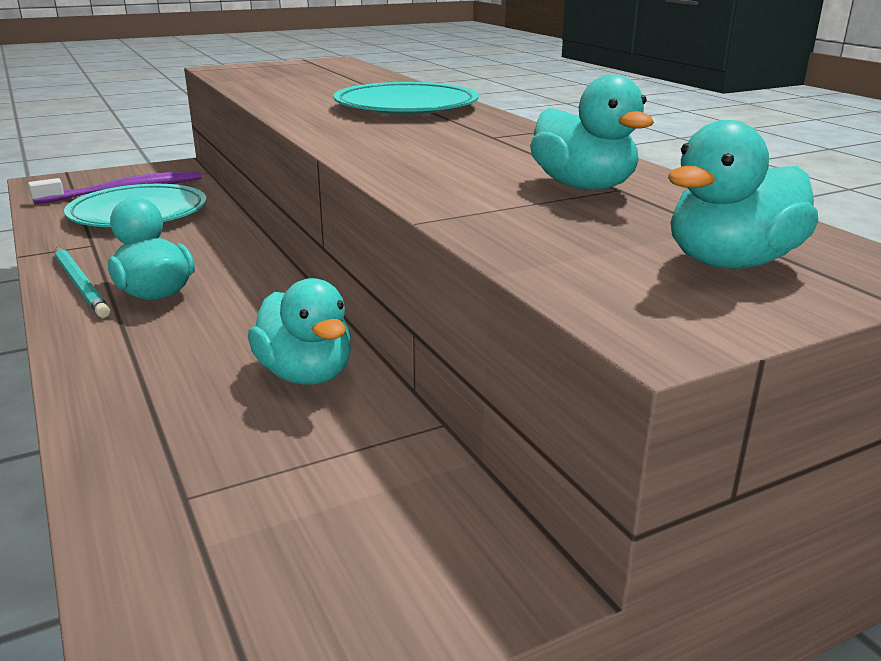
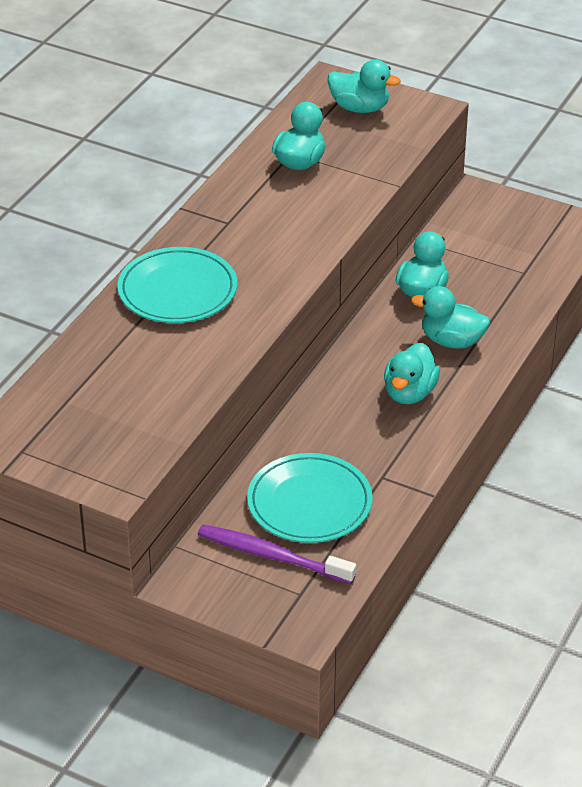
camera: 125 degrees left, 15 degrees up
turquoise pencil [55,247,110,318] -> none
none -> turquoise duck [411,286,490,349]

